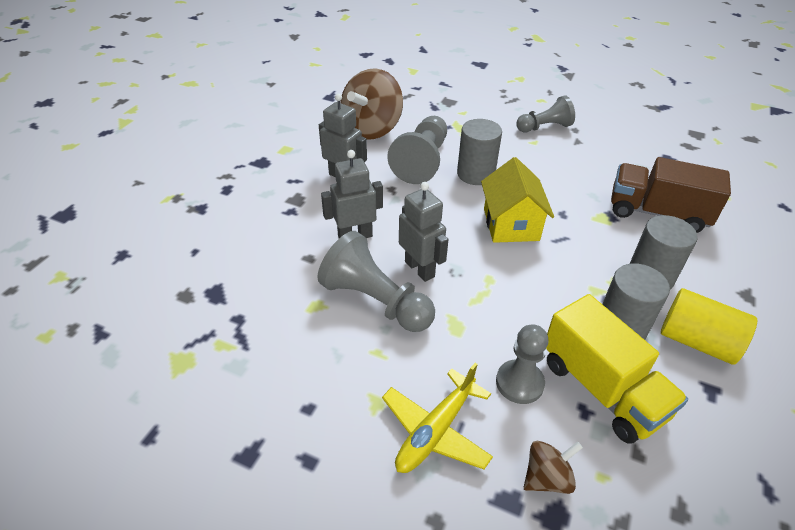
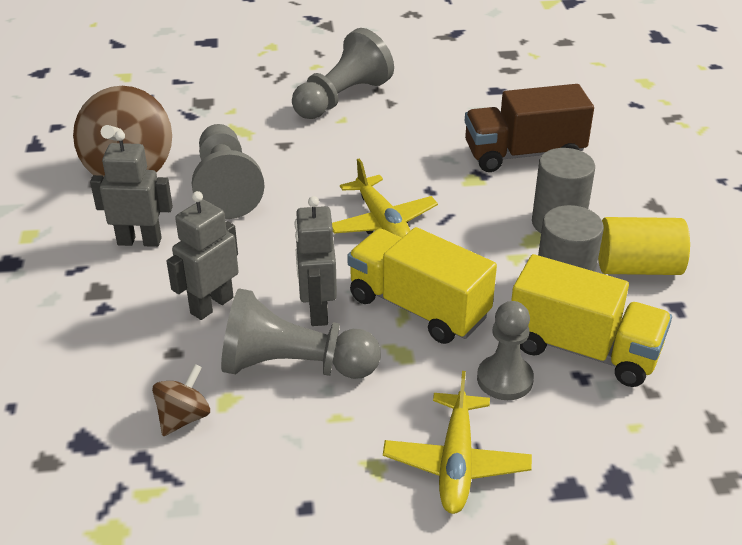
camera: 30 degrees left, 5 degrees down
grey robot [399,182,448,282] -> grey robot turned 120 degrees counterclockwise [295,196,337,326]
grey cylinder [457,119,502,185] -> none
yellow house [481,157,554,243] -> yellow plane [332,159,438,238]
grey pawn [516,95,575,132] -> grey pawn [292,28,394,119], size x1.51
brown spinning top [524,441,583,494] -> brown spinning top moved to [152,364,210,436]
none -> yellow truck [347,227,497,344]

